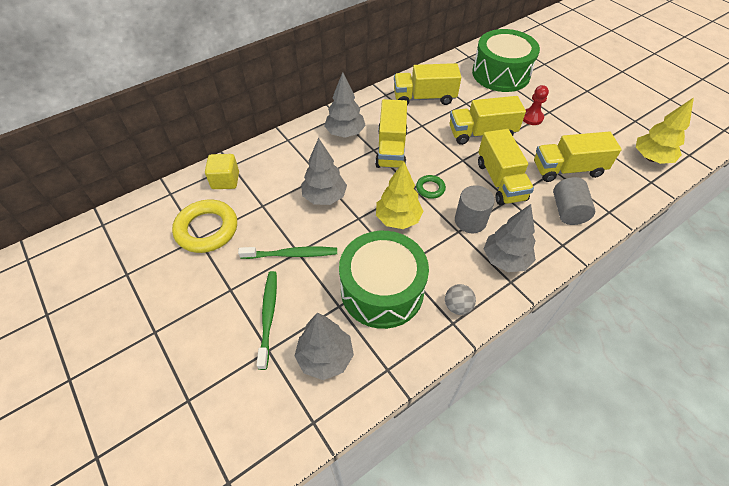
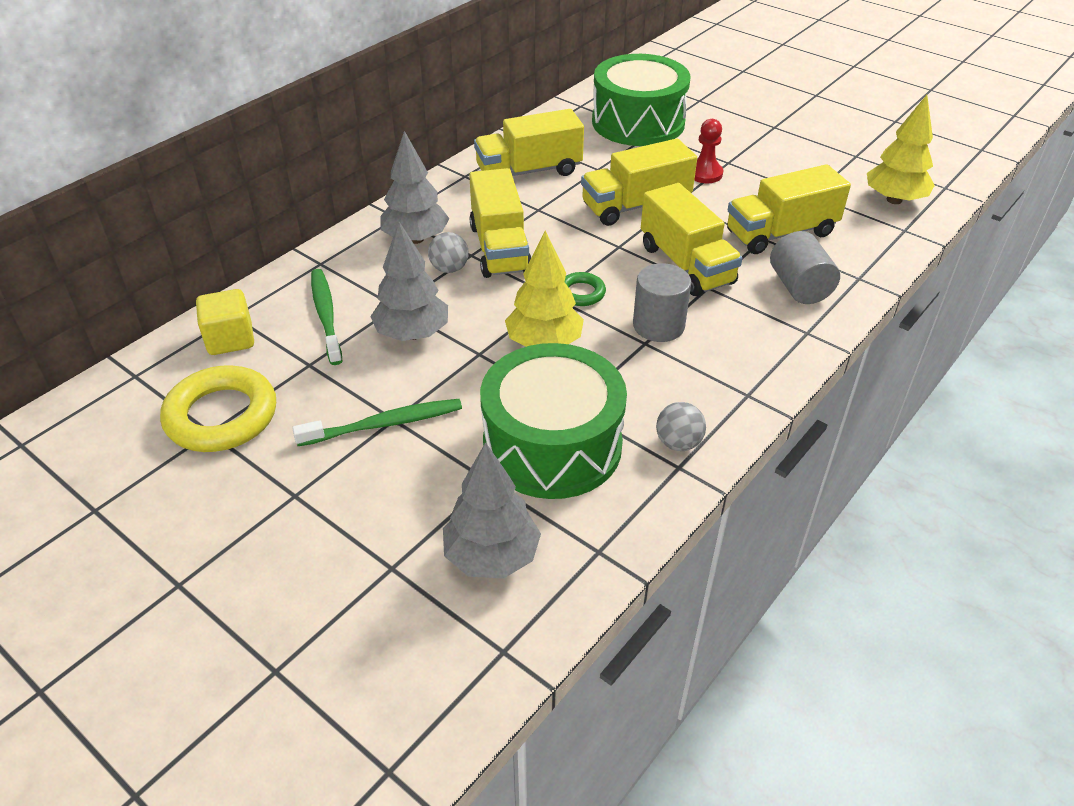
camera: 15 degrees left, 10 degrees down
green toothbrush [257,271,277,370] -> green toothbrush moved to [311,269,342,365]
grey tree [484,204,536,272] -> none
none -> grey ball [428,232,469,273]

